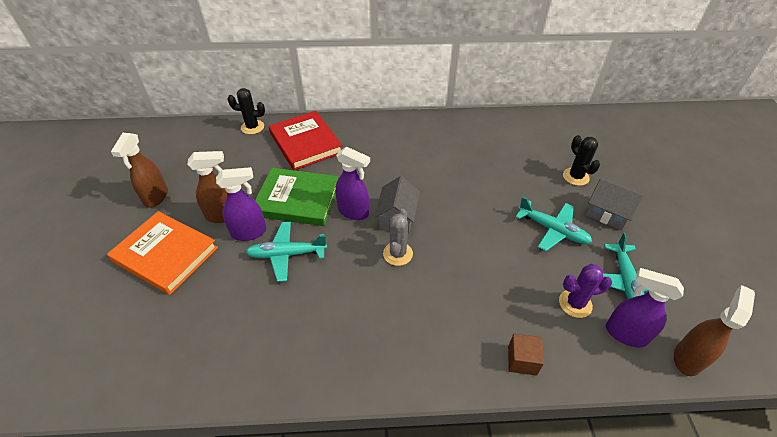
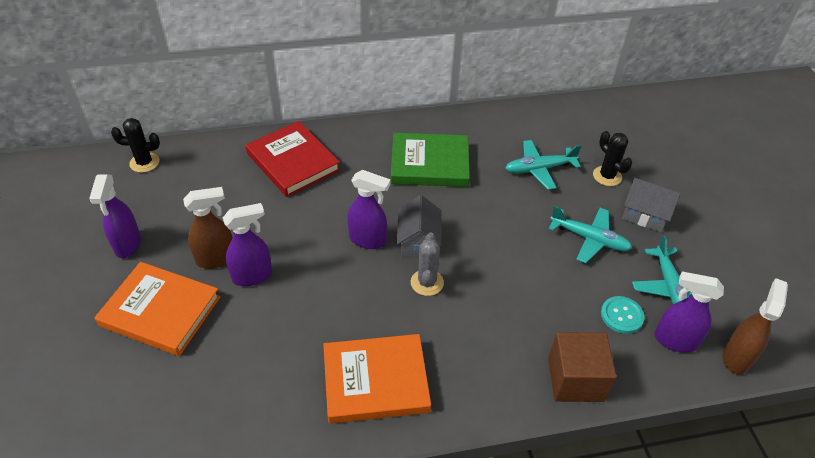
camera: 10 degrees left, 0 degrees up
brown spray bottle [111,133,168,208] -> purple spray bottle [89,175,141,258]
black cactus [228,88,265,134] -> black cactus moved to [111,118,160,173]
turquoise plane [246,222,327,282] -> turquoise plane moved to [505,140,581,190]
green book [255,168,339,226] -> green book moved to [391,133,470,187]
brown cube [508,334,544,376] -> brown cube [548,332,617,402], size x1.71
purple cactus [559,264,612,318] -> turquoise button [601,296,645,334]
none -> orange book [323,334,431,424]

